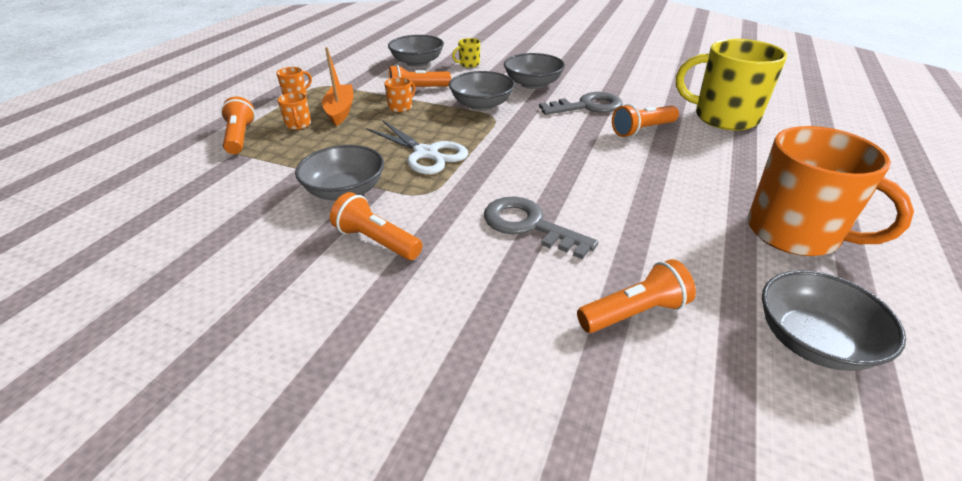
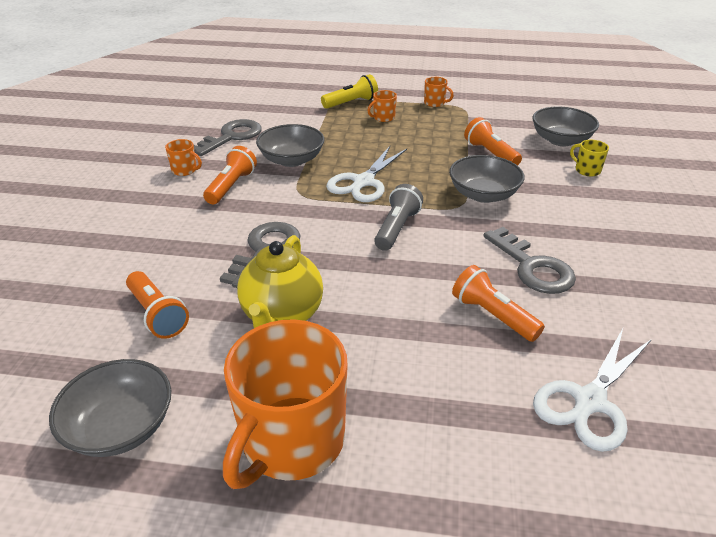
camera: 75 degrees right, 0 degrees up
orange flashlight [221,97,255,154] -> yellow flashlight [321,74,378,109]
orange boat [322,47,354,126] -> none
orange mug [384,77,416,112] -> orange mug moved to [165,139,202,176]
grey bowl [504,53,565,89] -> none
yellow mug [676,39,787,130] -> white scissors [533,329,652,452]
none -> grey key [194,119,262,156]
none -> yellow teapot [237,235,323,328]
none -> grey flashlight [374,184,423,251]

